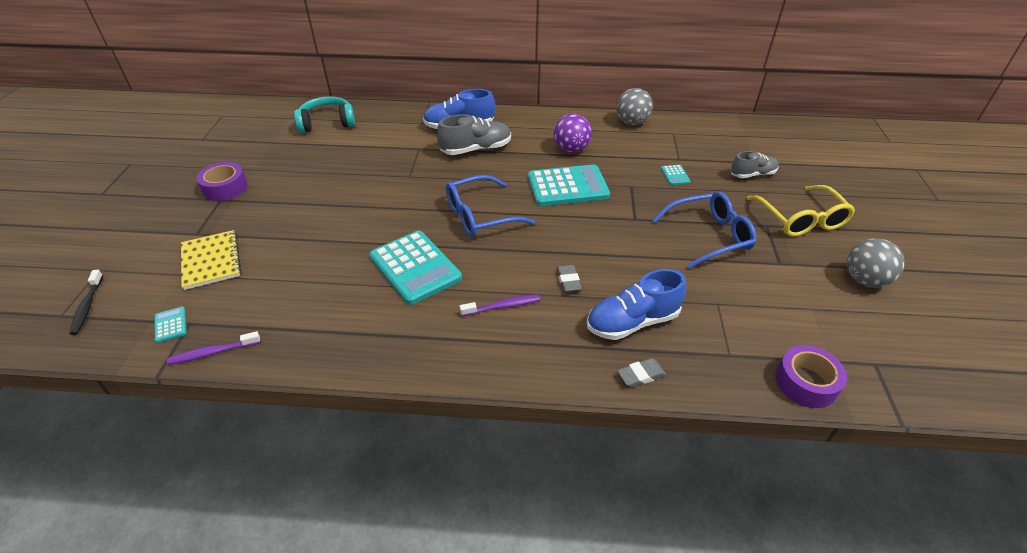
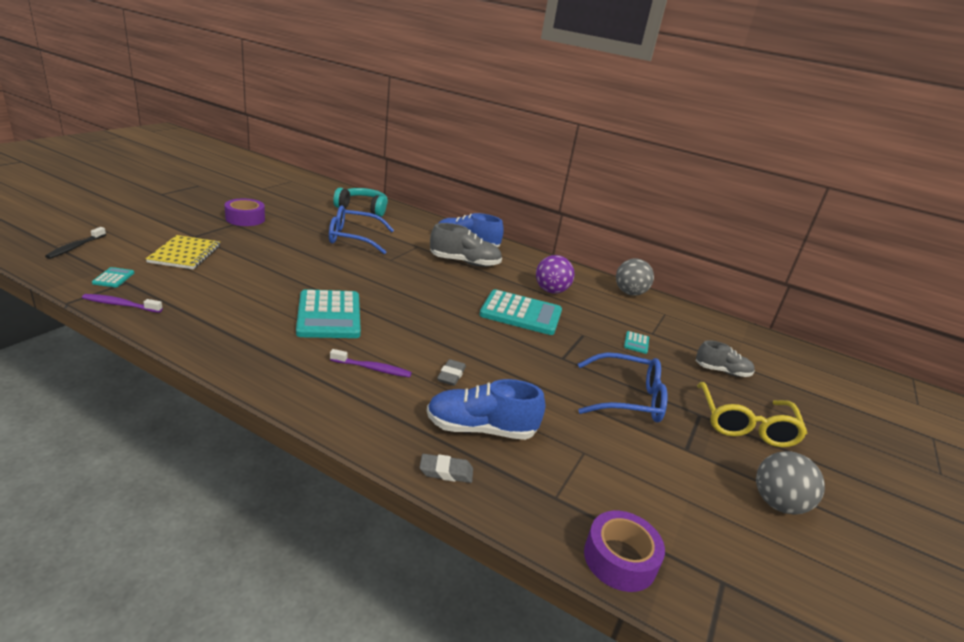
camera: 20 degrees right, 15 degrees down
blue glasses [446,175,535,237] -> blue glasses moved to [329,206,394,254]

